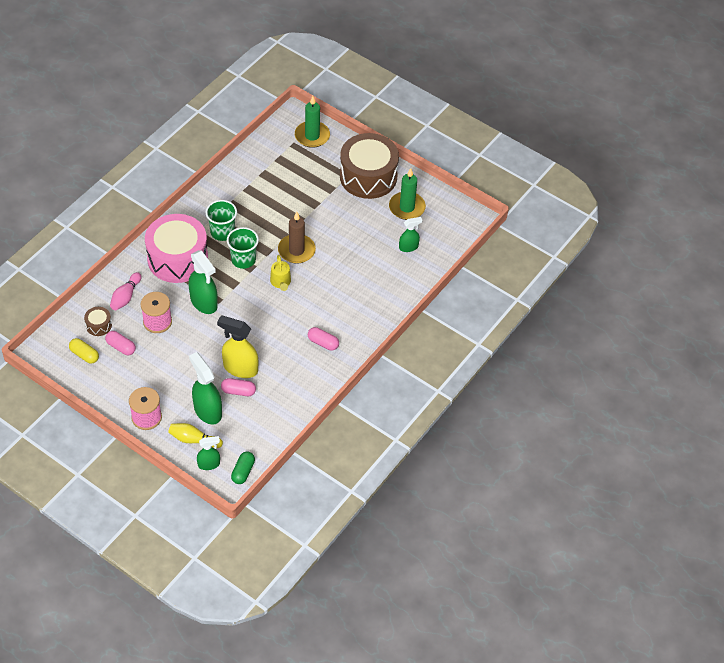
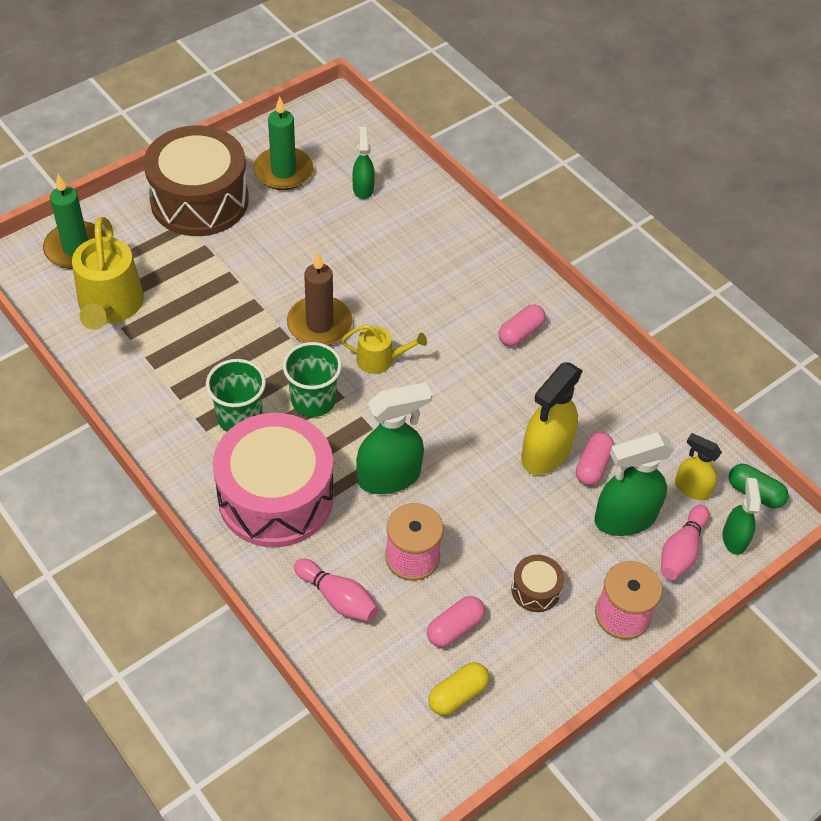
camera: 75 degrees left, 0 degrees up
brown drum [84,307,112,336] -> brown drum moved to [511,555,564,612]
yellow bowling pin [168,423,223,448] -> pink bowling pin [661,505,710,580]
none -> yellow watering can [72,217,144,330]
none -> yellow spray bottle [675,433,722,500]

